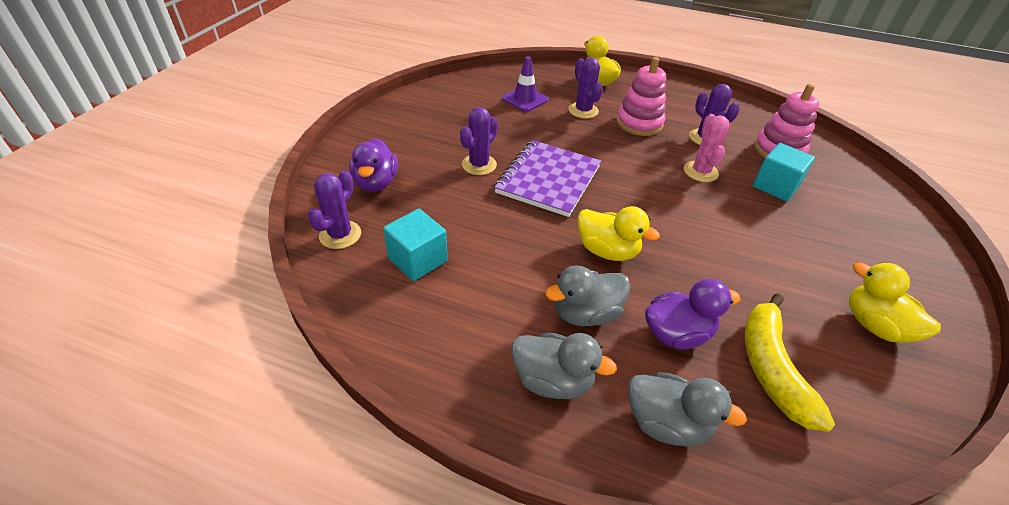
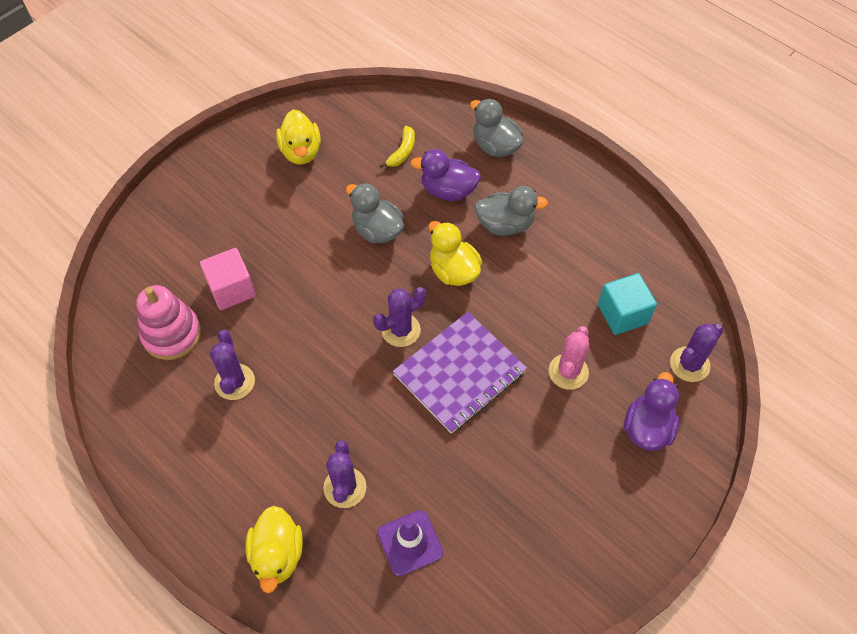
camera: 155 degrees left, 15 degrees up
purple cactus [460,107,498,175] -> purple cactus moved to [373,287,426,347]
grey duck [511,333,617,399] -> grey duck moved to [346,183,404,243]
pink stacking toy [616,57,666,136] -> none
pink cactus [684,114,730,182] -> pink cactus moved to [549,326,589,390]
yellow banana [745,293,835,432] -> yellow banana [379,126,415,168], size x0.54
turquoise cube [753,143,815,201] -> pink cube [200,248,256,310]

